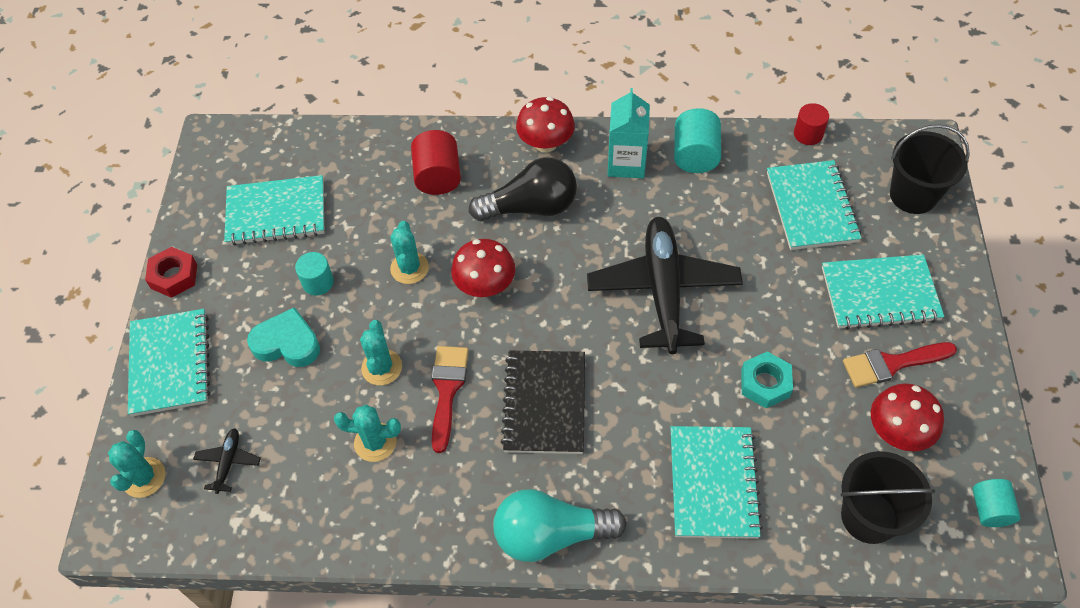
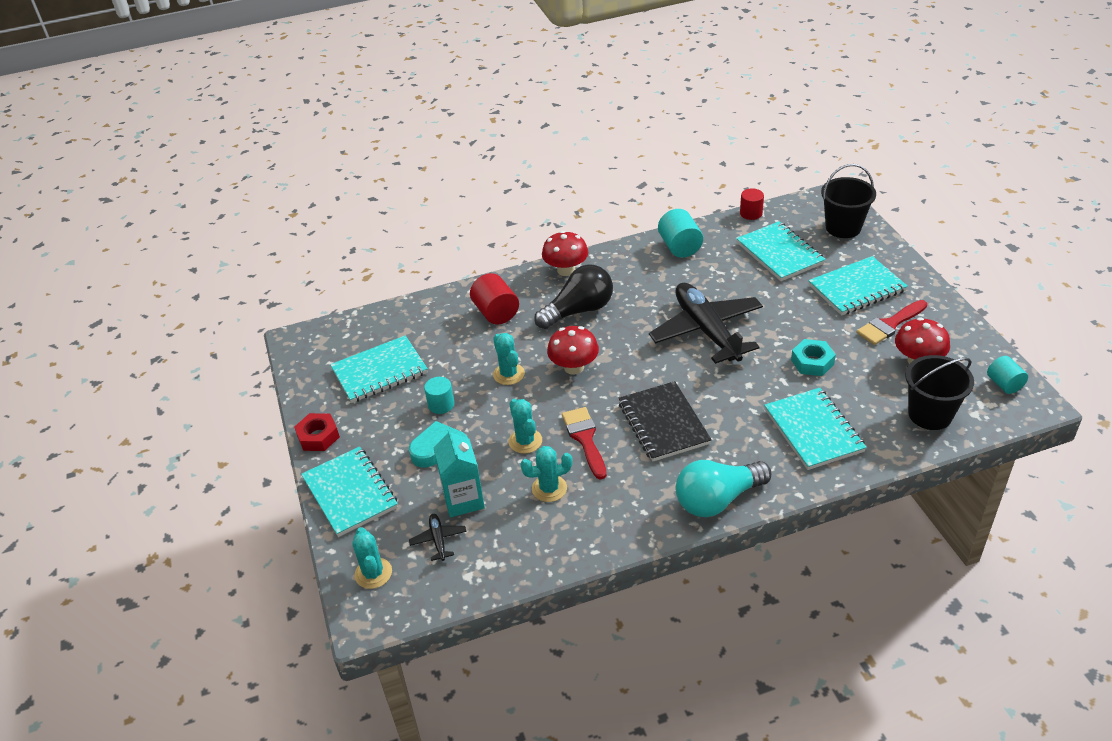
camera: 20 degrees left, 15 degrees down
turquoise carton [608,88,650,178] -> turquoise carton moved to [434,428,485,517]

